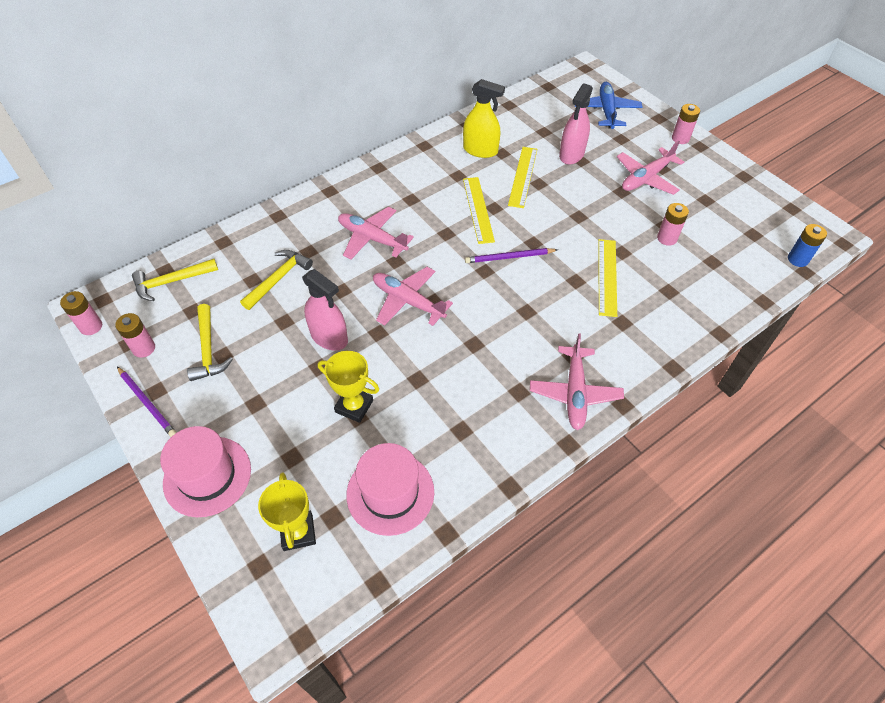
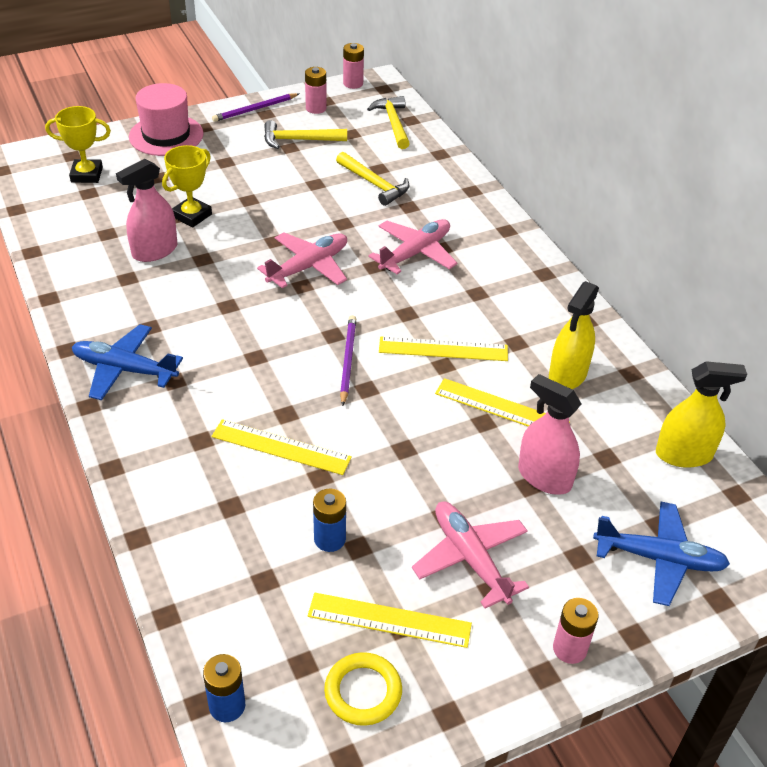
camera: 100 degrees right, 10 degrees down
pink spray bottle [302,269,348,351] -> pink spray bottle moved to [116,159,178,262]
pink hat [346,443,434,536] -> none
pink plane [530,333,624,430] -> blue plane [72,324,183,400]
pink battery [657,203,689,246] -> blue battery [313,489,346,552]
none -> yellow ruler [308,593,472,648]
none -> yellow ring [324,652,402,726]
none -> yellow spray bottle [656,361,747,468]

